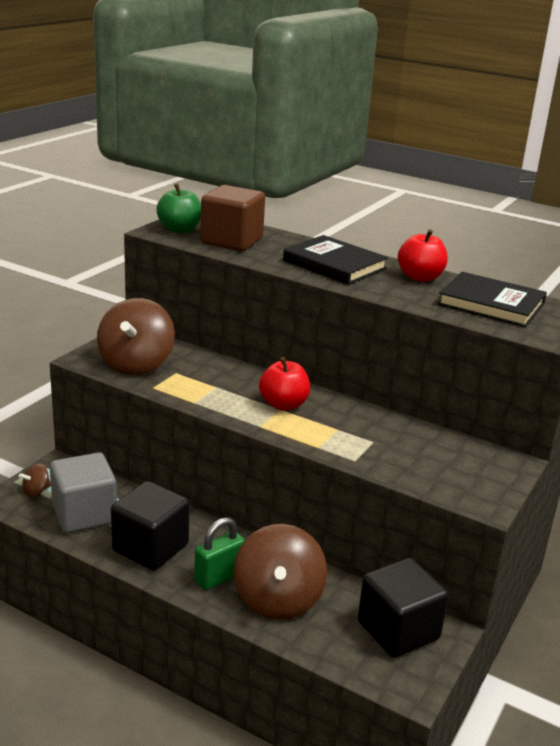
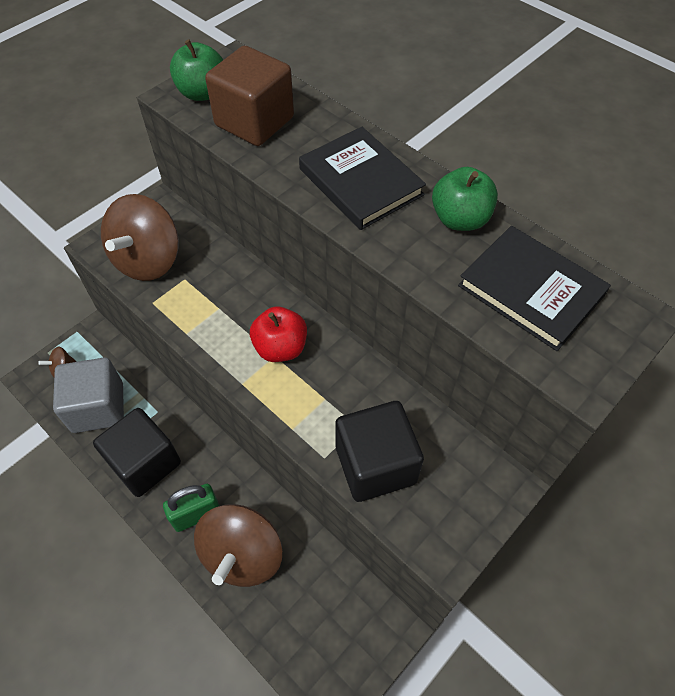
camera: 15 degrees right, 30 degrees up
black cube [358,558,449,658] -> black cube moved to [335,401,424,502]
red apple [398,229,448,282] -> green apple [432,167,498,231]

